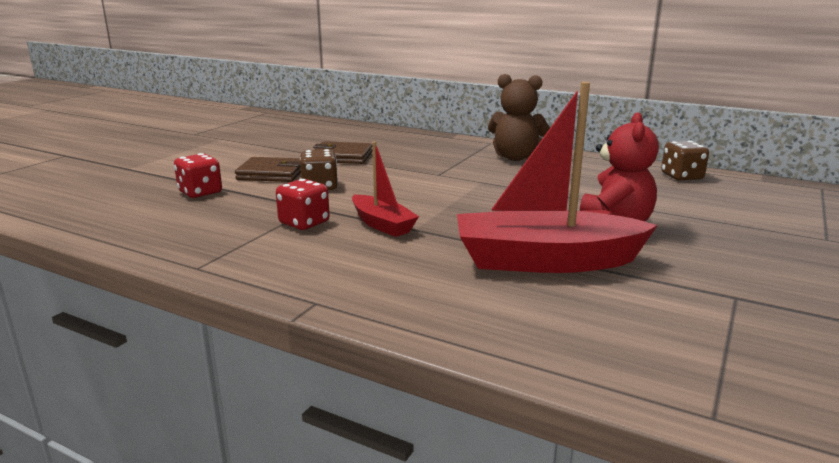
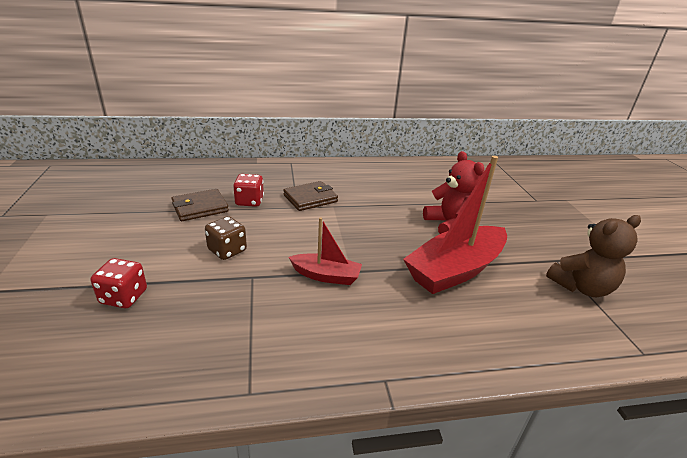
camera: 40 degrees left, 10 degrees up
brown wallet [235,157,301,182] -> brown wallet moved to [283,181,338,211]
red dice [276,179,330,230] -> red dice moved to [233,174,264,207]
brown teddy bear [488,74,550,161] -> brown teddy bear moved to [546,215,641,297]
brown dice [661,140,709,180] -> none

